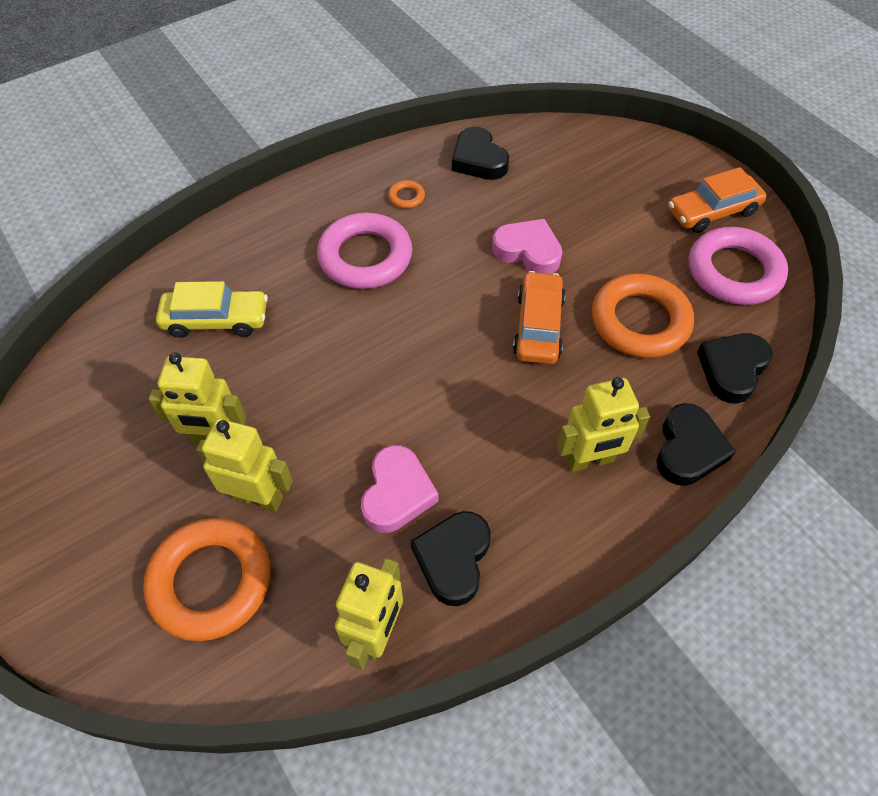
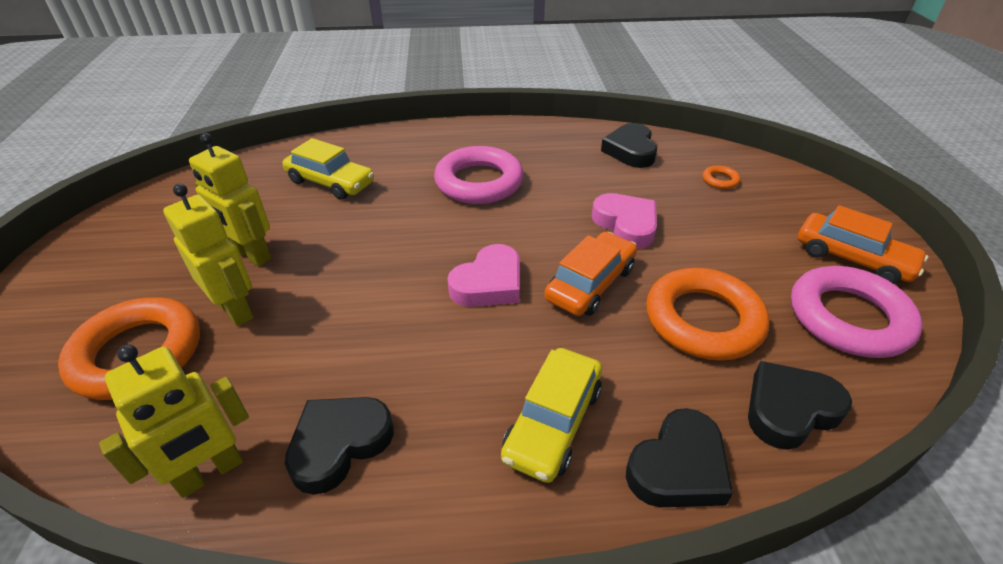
camera: 30 degrees right, 15 degrees down
pink heart [361,445,438,533] -> pink heart moved to [448,244,520,307]
orange ring [388,180,425,209] -> orange ring moved to [703,165,740,189]
yellow robot [557,377,650,472] -> yellow car [501,348,602,483]
orange car [668,167,767,233] -> orange car turned 150 degrees counterclockwise [798,205,928,284]

